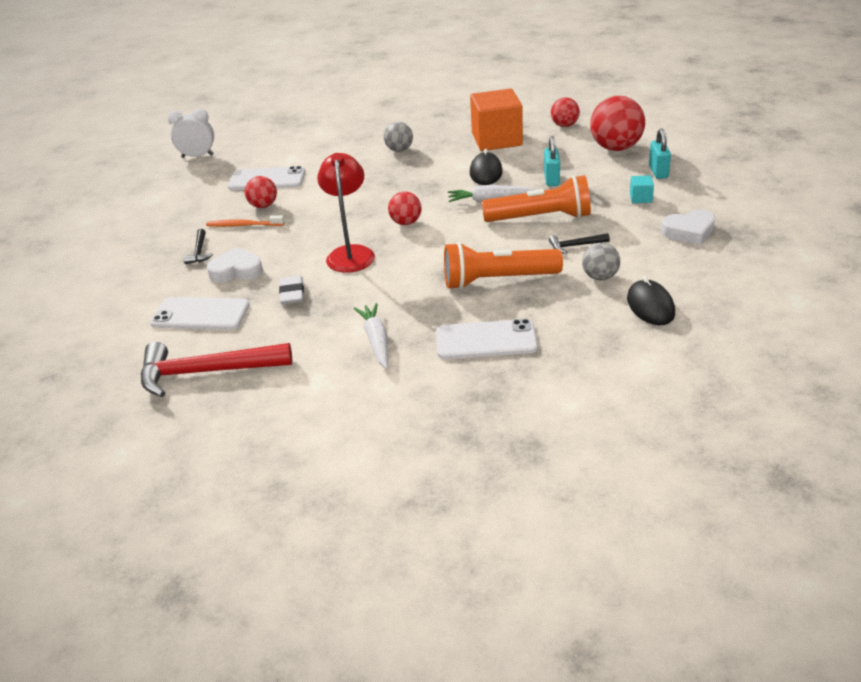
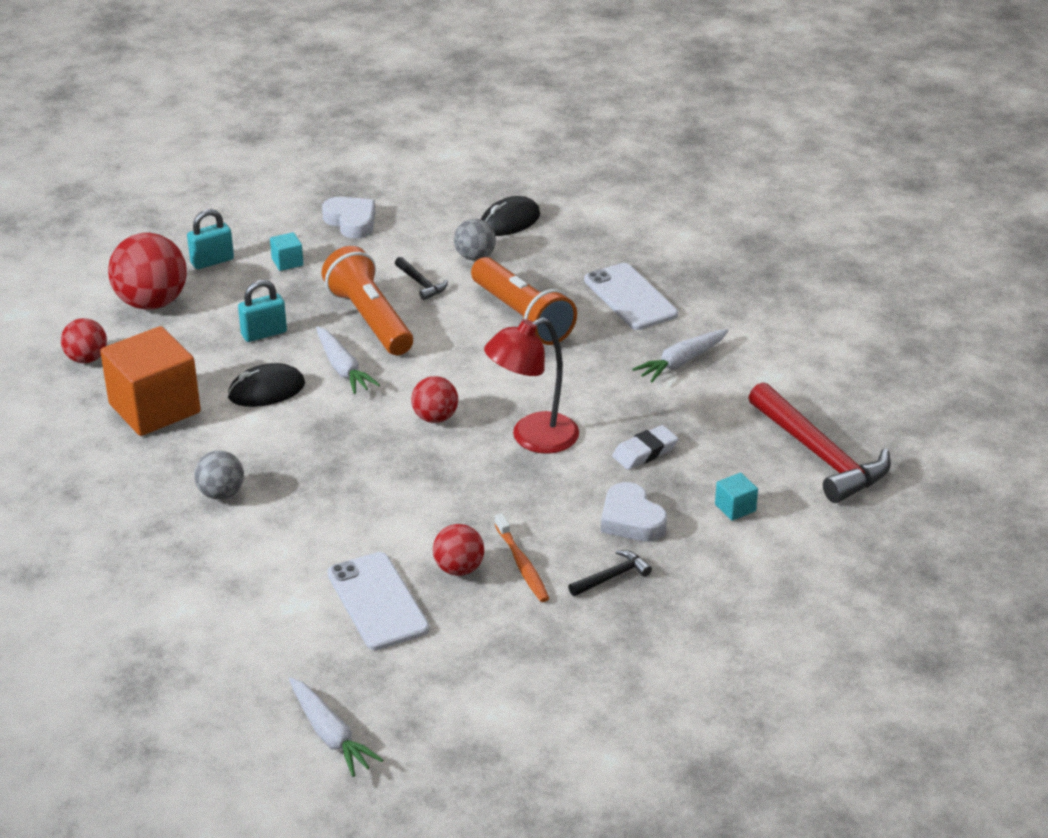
camera: 120 degrees left, 0 degrees up
white phone [150,297,249,330] -> turquoise cube [715,473,758,521]
white clock [168,108,214,158] -> white carrot [289,677,383,777]

